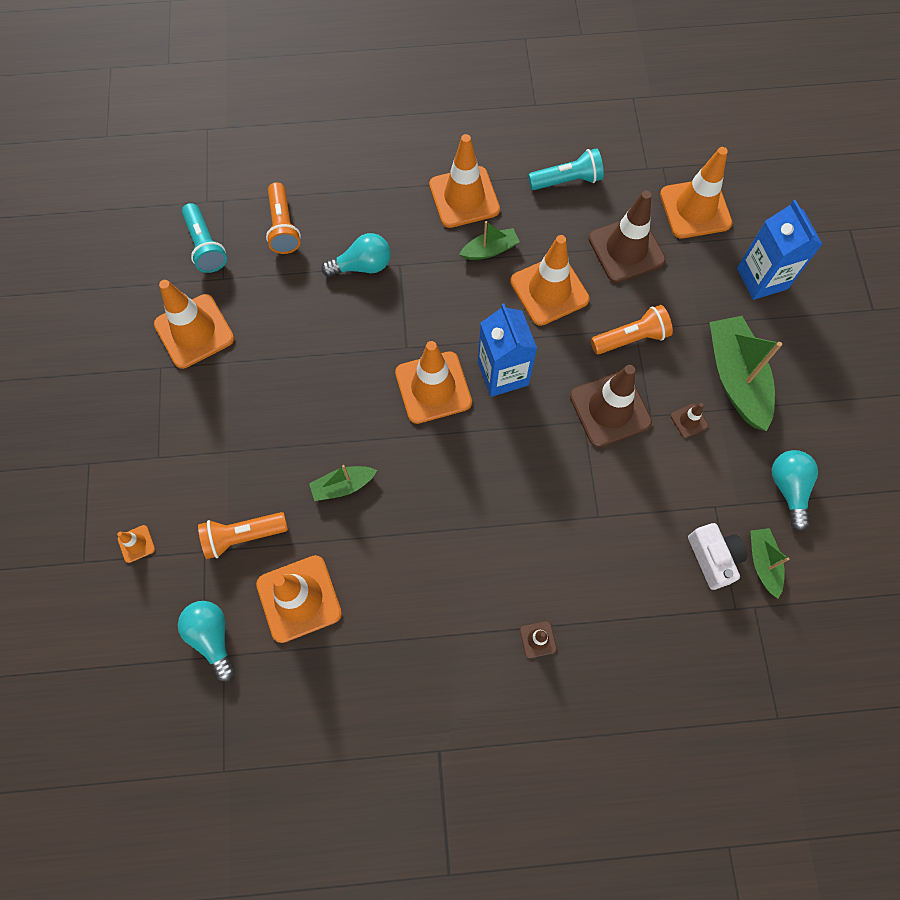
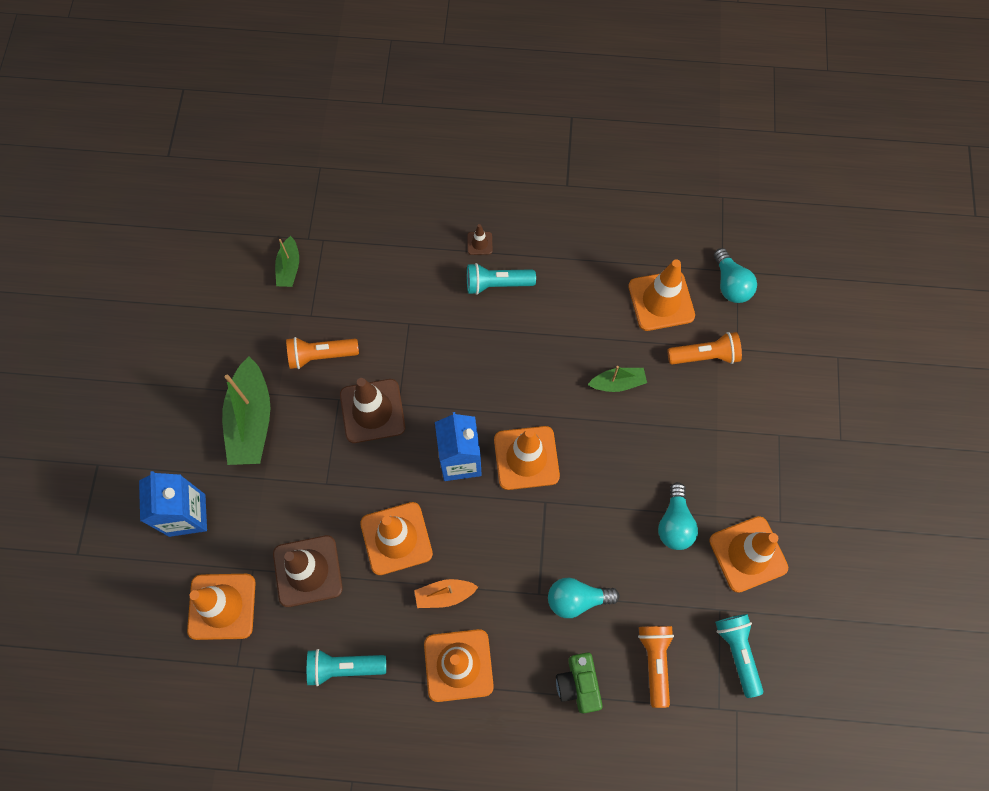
camera: 170 degrees left, 0 degrees up
orange traffic cone [117,525,155,563] -> none
green boat [459,221,520,260] -> orange boat [414,579,478,608]
orange flashlight [591,305,673,355] -> orange flashlight moved to [286,337,359,369]
brown traffic cone [671,403,708,438] -> none
white camera [688,523,747,590] -> none
turquoise light bulb [772,450,818,531] -> turquoise light bulb moved to [658,482,698,550]
none -> turquoise flashlight [467,263,536,295]
none -> green camera [556,652,603,713]

